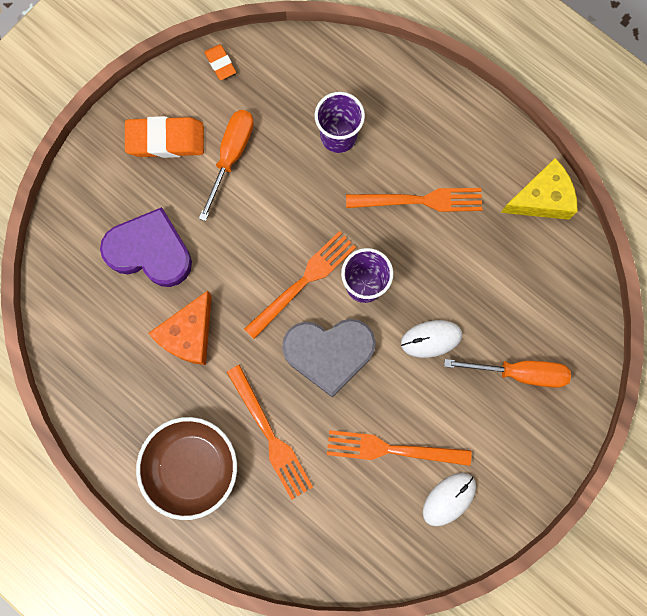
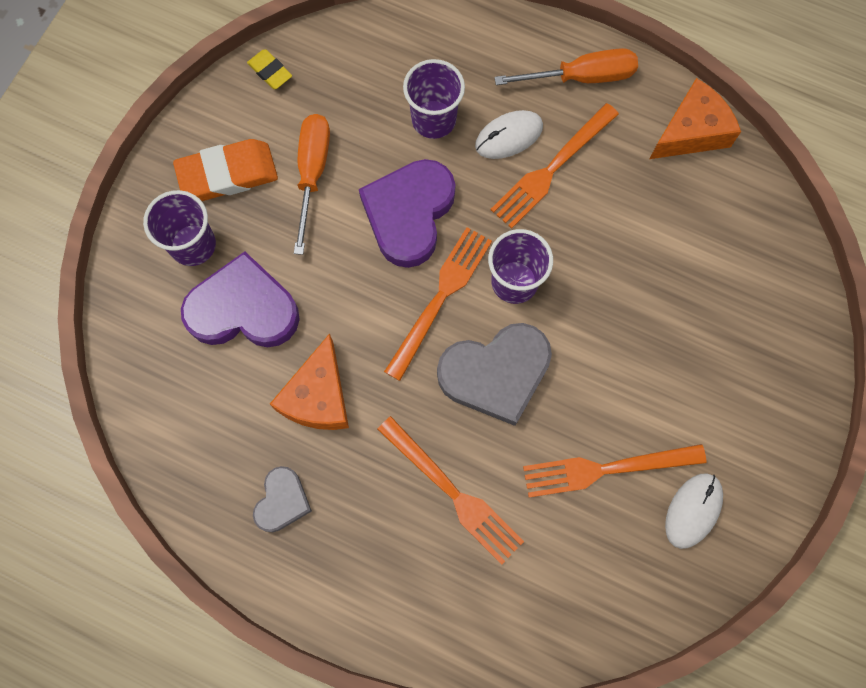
camera: 15 degrees left, 5 degrees down
brown bowl [136,417,237,520] -> none
orange eraser [204,44,236,80] -> yellow eraser [247,49,292,89]
orange fork [346,188,482,212] -> orange fork turned 150 degrees clockwise [490,103,619,229]
white mouse [401,320,462,358] -> white mouse moved to [475,110,543,159]
orange screwdriver [444,359,571,388] -> orange screwdriver moved to [494,48,638,85]
yellow cheese [501,158,578,220] -> orange cheese [650,78,741,159]
none -> purple cup [143,190,216,266]
none -> grey heart [253,466,312,532]
none -> purple heart [359,159,455,268]

